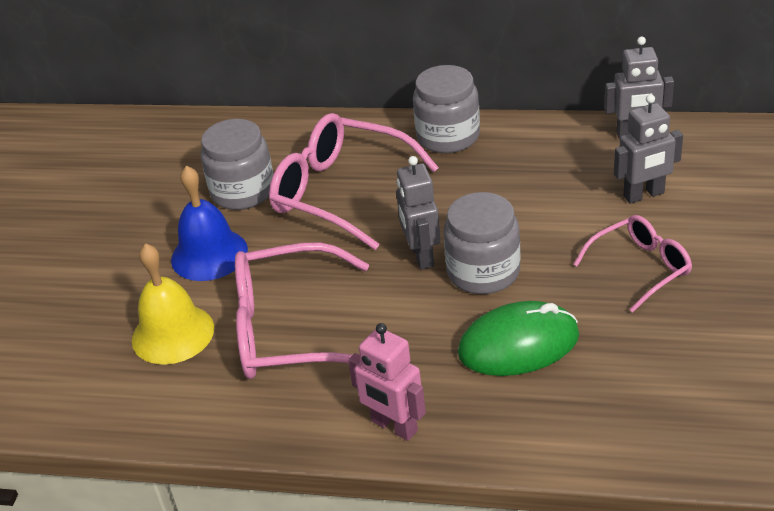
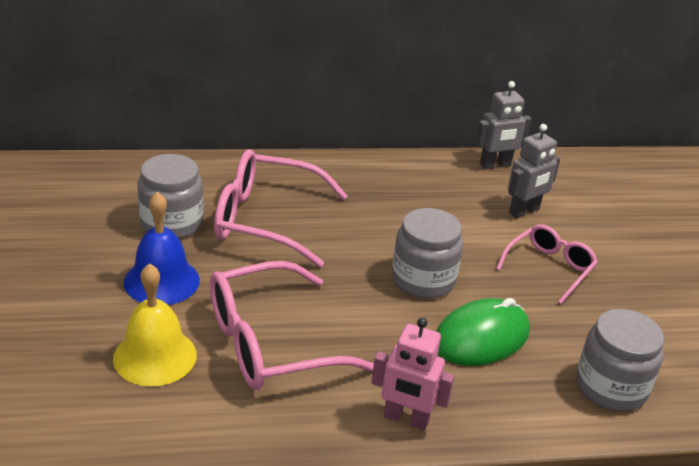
camera: 25 degrees left, 5 degrees down
grey robot [396,156,441,270] -> none
grey jar [413,65,480,153] -> grey jar moved to [576,309,664,411]

